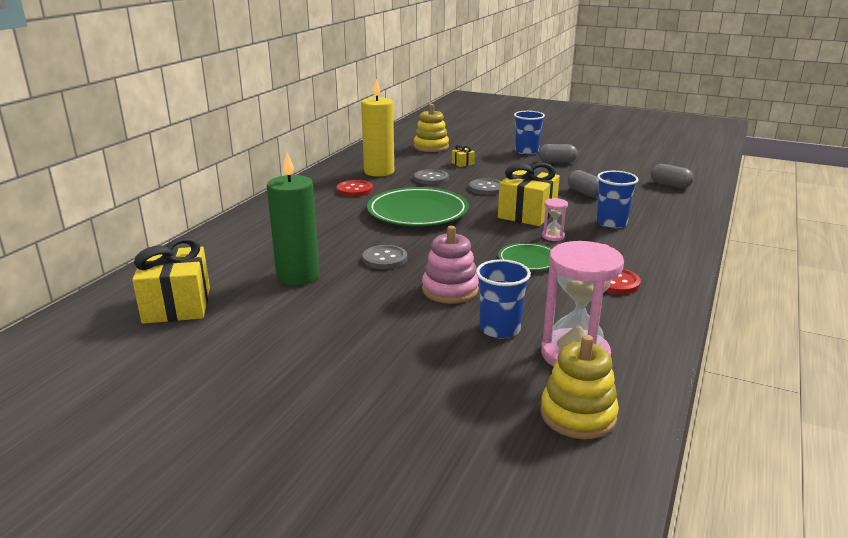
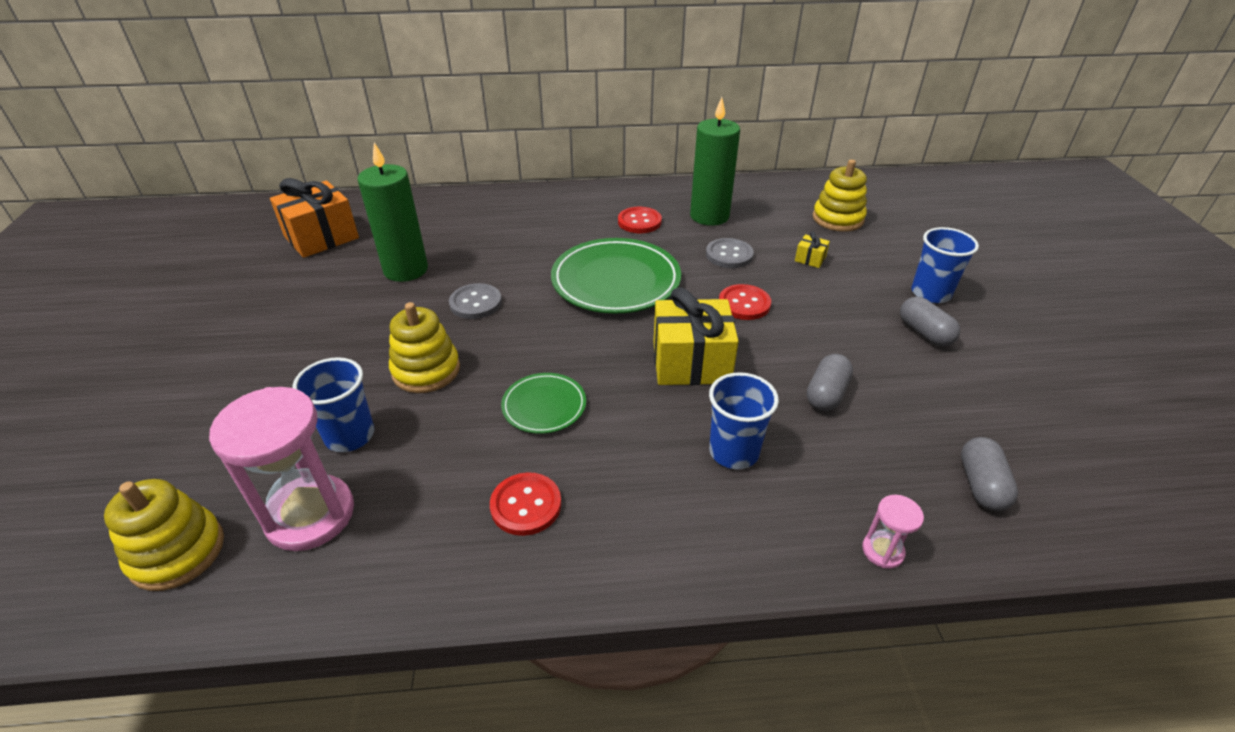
camera: 60 degrees right, 15 degrees up
yellow gift [132,237,210,324] -> orange gift [270,178,359,258]
yellow candle [361,79,394,177] -> green candle [690,97,740,226]
pink stacking toy [422,226,479,304] -> yellow stacking toy [389,302,460,393]
grey button [469,178,501,195] -> red button [719,284,771,320]
pink hourglass [542,198,568,241] -> pink hourglass moved to [862,495,924,569]

